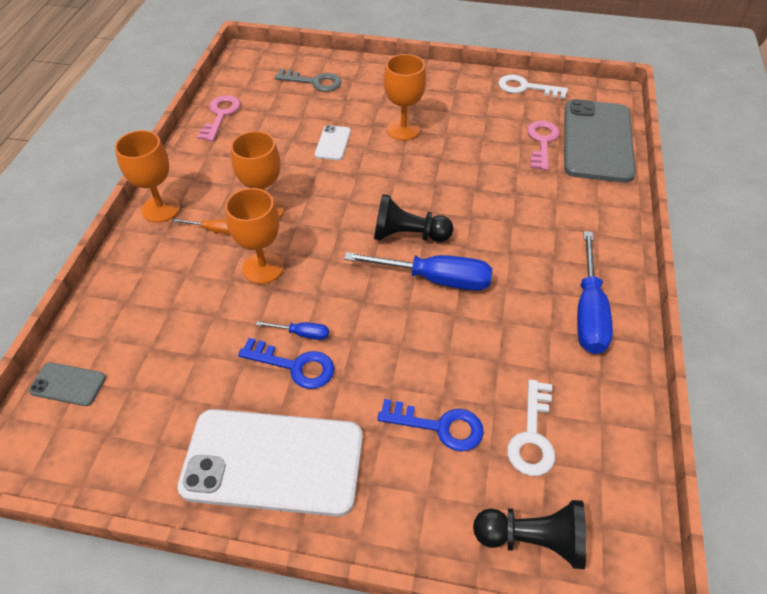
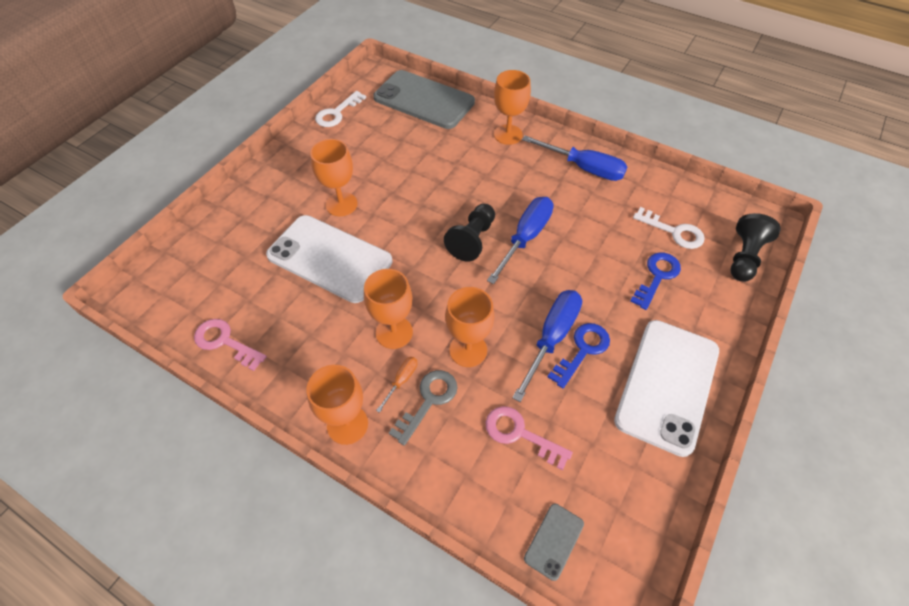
camera: 70 degrees left, 5 degrees up
blue screwdriver [256,321,329,340] -> blue screwdriver [512,290,582,402], size x2.13
grey key [275,69,342,92] -> grey key moved to [389,370,458,446]
white phone [315,125,351,160] -> white phone [266,215,392,303], size x2.35
pink key [527,121,559,170] -> pink key moved to [485,406,573,470]
none -> orange goblet [494,70,531,145]

